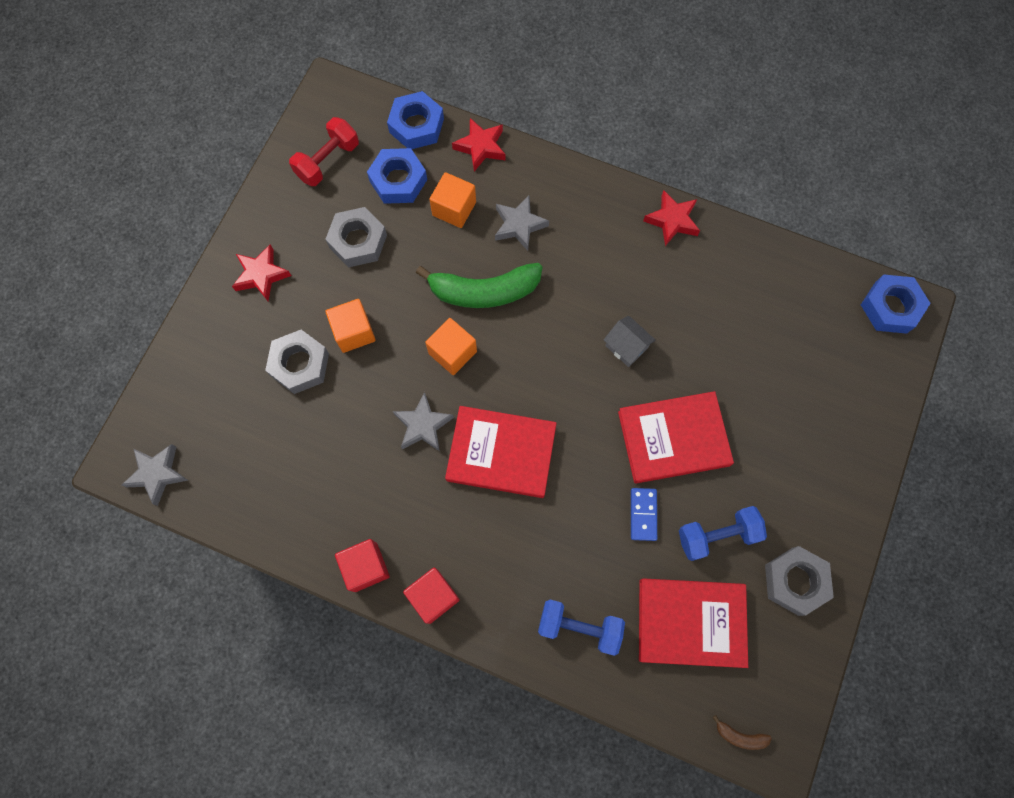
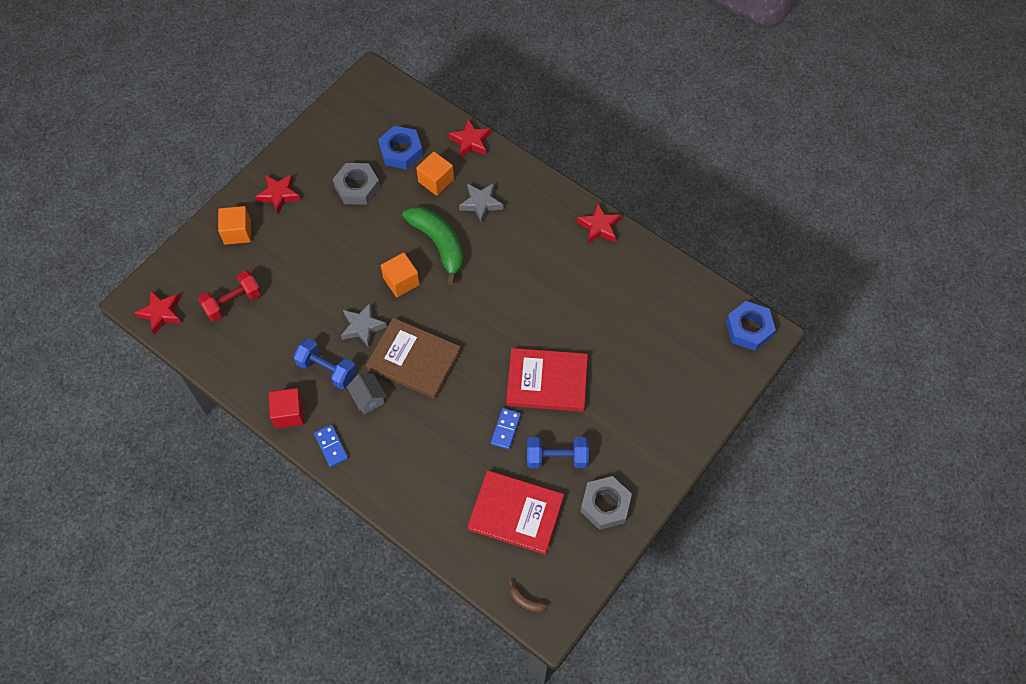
camera: 15 degrees right, 10 degrees down
grey star [122,444,188,506] -> red star [134,290,181,335]
grey nut [265,330,329,394] -> none
red dumbbell [289,117,359,186] -> red dumbbell moved to [198,270,261,322]
orange cube [325,299,376,353] -> orange cube moved to [218,206,251,245]
blue nut [387,91,444,149] -> none
red cube [403,567,460,624] -> blue domino [314,424,348,467]
green banana [416,263,542,308] -> green banana turned 135 degrees counterclockwise [402,207,464,285]
red book [445,406,557,498] -> brown book [366,318,461,399]
blue dumbbell [538,599,625,656] -> blue dumbbell moved to [293,338,356,389]
grey house [604,316,656,367] -> grey house moved to [347,373,387,414]

